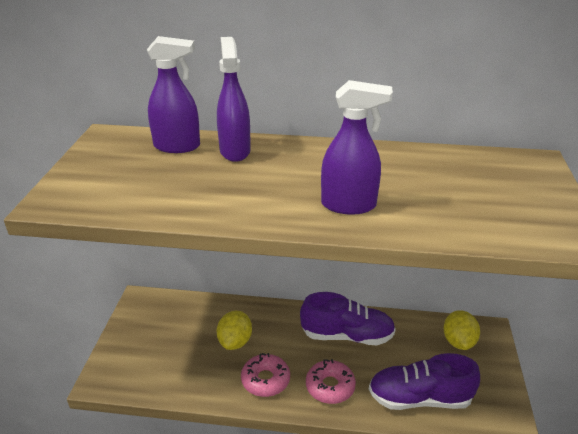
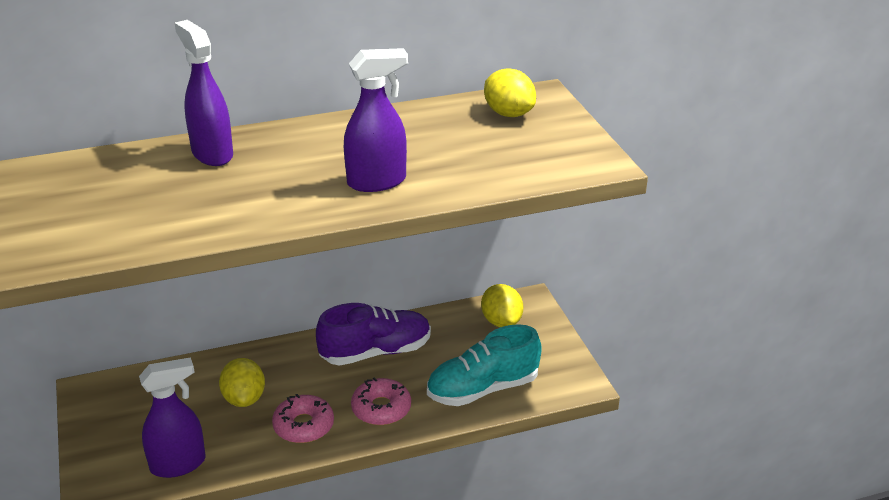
camera: 25 degrees left, 0 degrees up
purple spray bottle [147,36,200,153] -> purple spray bottle moved to [139,357,206,478]
purple shoe [369,353,480,410] -> turquoise shoe [427,324,542,406]
none -> yellow lemon [484,68,536,117]

